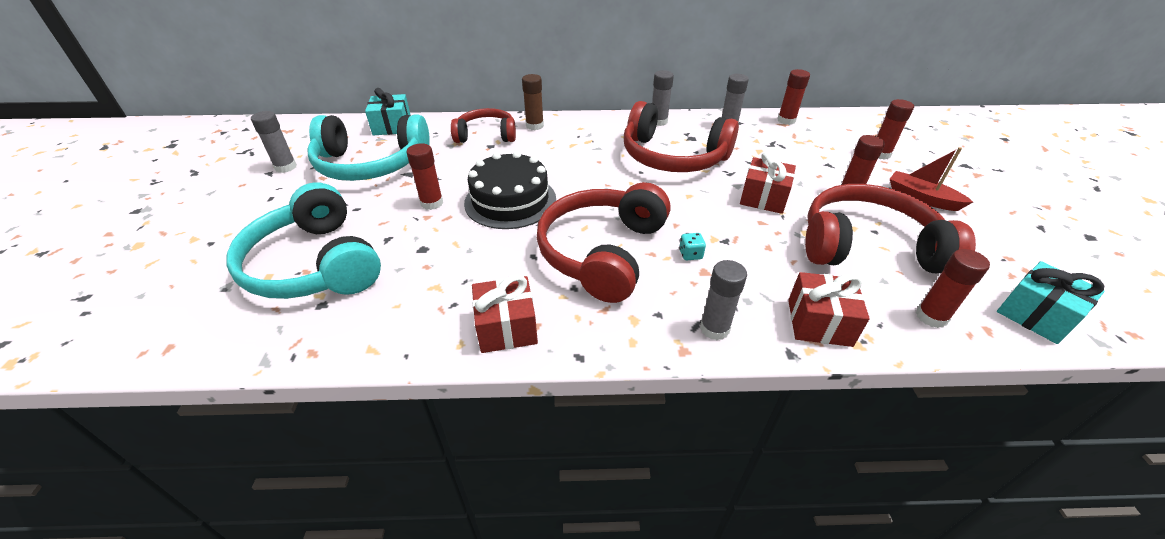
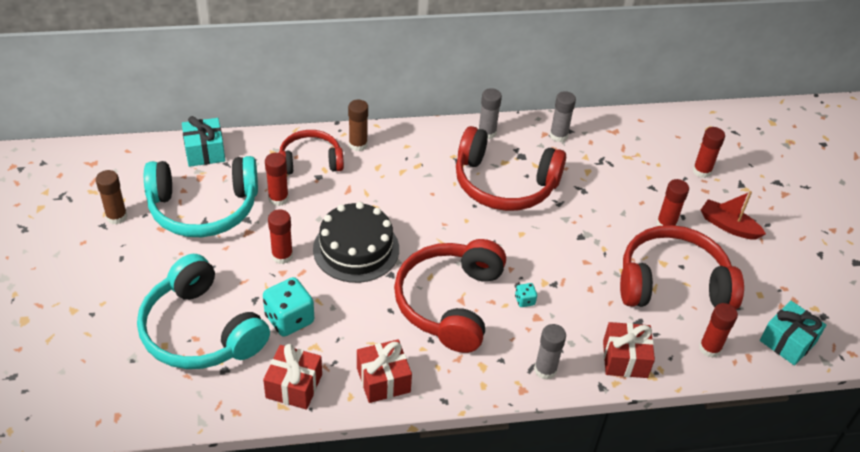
camera: 10 degrees left, 5 degrees up
grey glue stick [251,111,297,173] -> brown glue stick [96,170,127,225]
red gift [740,152,796,214] -> red gift moved to [263,344,322,410]
red glue stick [777,69,810,125] -> red glue stick moved to [265,153,289,206]
none -> turquoise dice [263,277,314,337]

